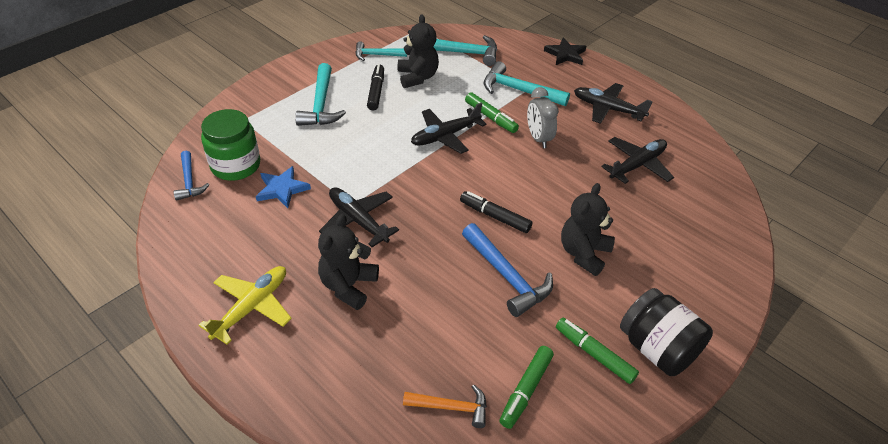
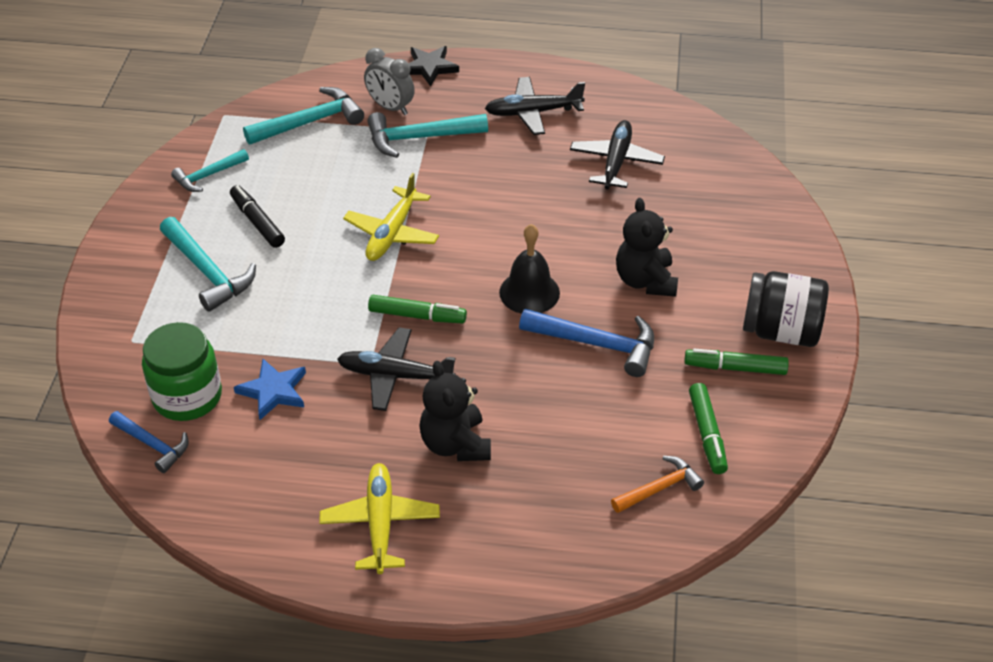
camera: 35 degrees left, 0 degrees up
black teddy bear [398,14,439,88] -> none
black plane [411,102,487,154] -> yellow plane [343,173,439,261]
black marker [460,191,533,233] -> black bell [499,224,560,314]
green marker [465,92,519,133] -> green marker moved to [368,295,467,324]
grey clock [527,87,559,148] -> grey clock moved to [364,48,415,115]

